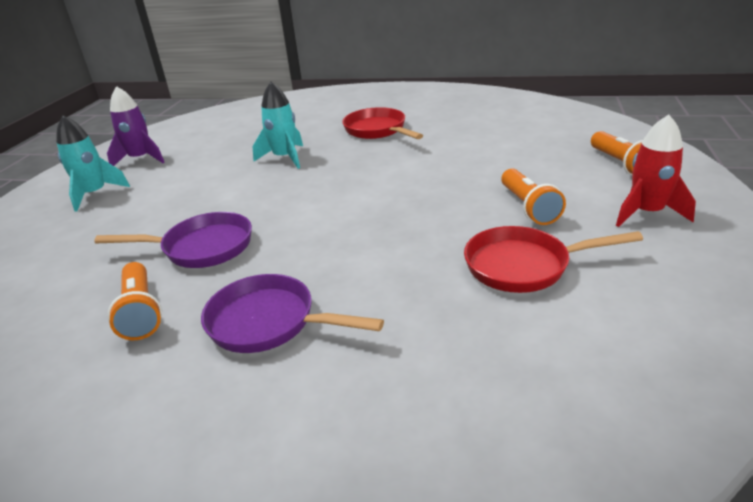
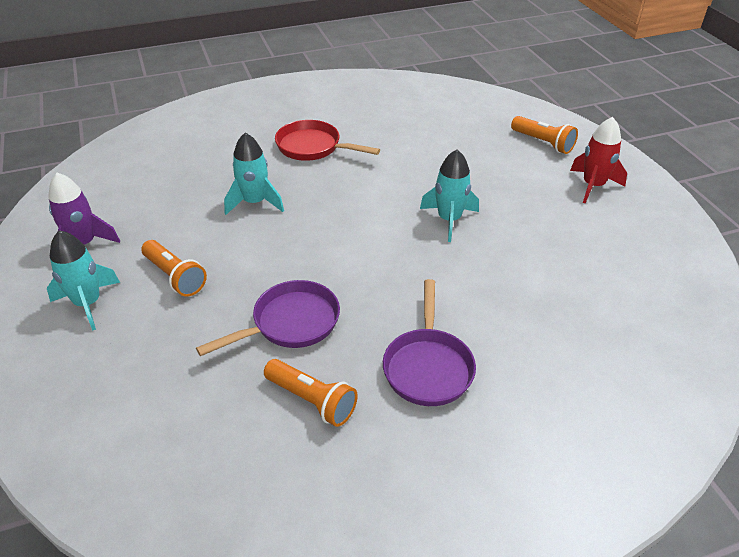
camera: 35 degrees left, 10 degrees up
purple pan [201,274,384,353] -> purple pan turned 75 degrees counterclockwise [383,279,476,406]
red pan [464,226,643,293] -> none
orange flashlight [501,168,566,225] -> orange flashlight moved to [141,240,207,297]
none -> turquoise rocket [420,149,479,242]

